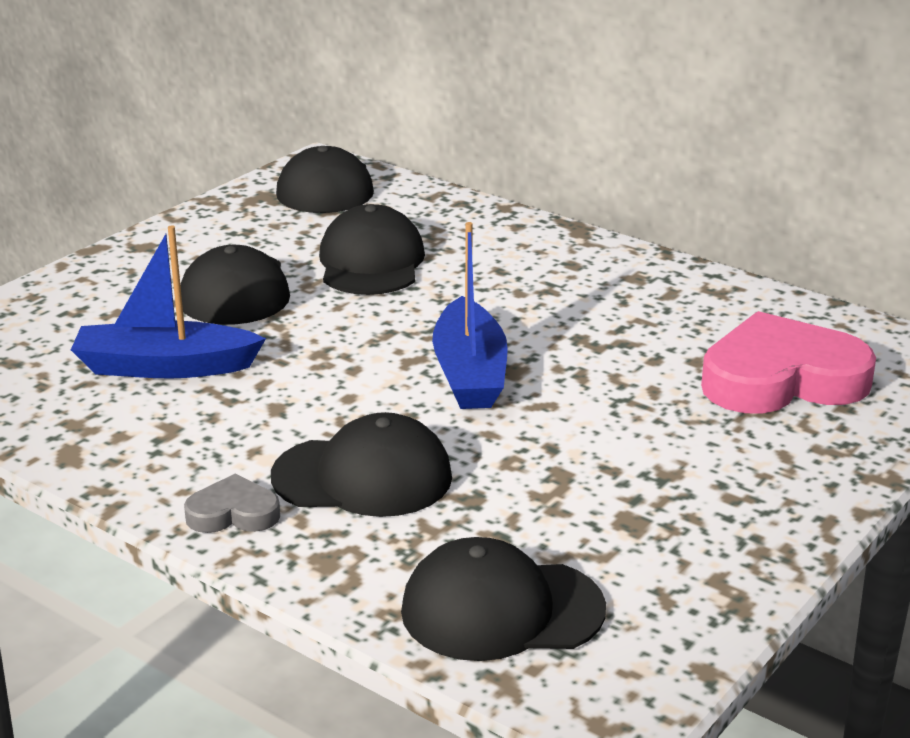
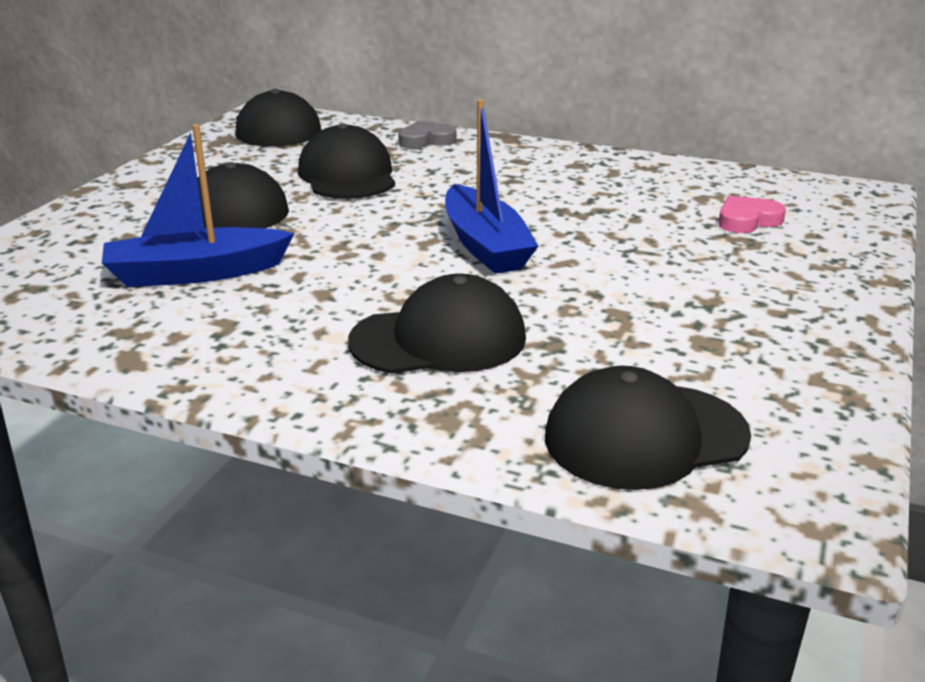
camera: 15 degrees left, 0 degrees up
grey heart [184,474,280,533] -> grey heart moved to [398,121,456,149]
pink heart [701,311,876,414] -> pink heart [719,196,786,233], size x0.48

